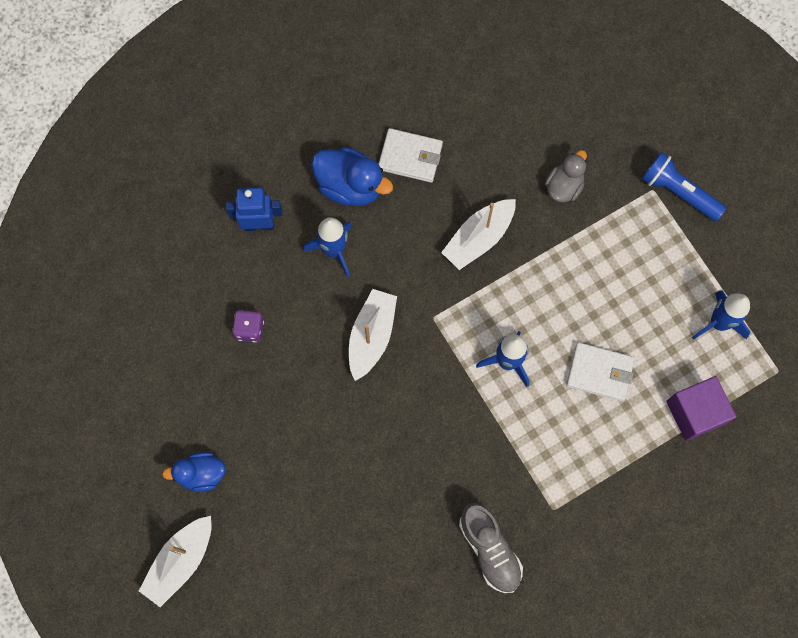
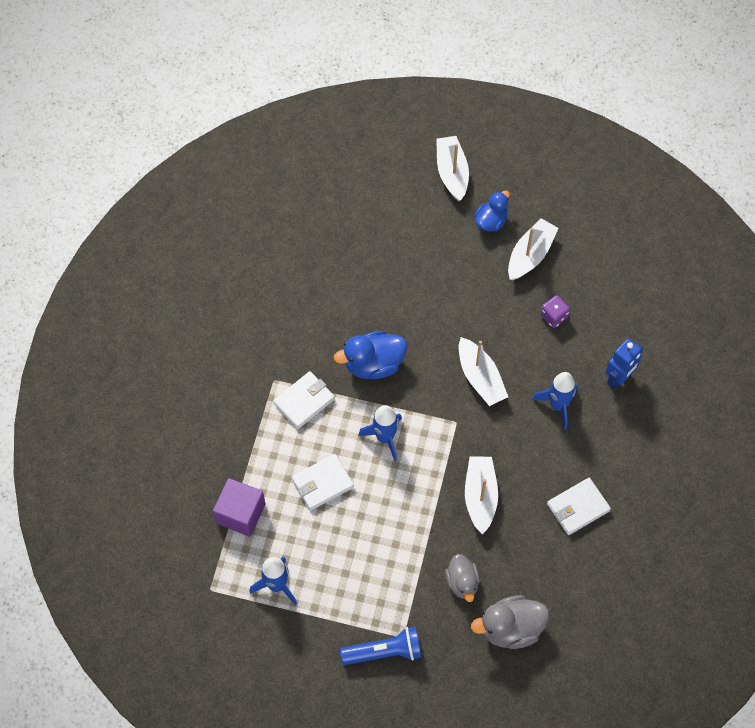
camera: 135 degrees right, 10 degrees down
blue duck [312,147,393,206] -> blue duck moved to [334,331,407,379]
grey shoe [459,503,523,593] -> none
none -> white wallet [273,371,335,429]
none -> grey duck [471,595,549,649]
none -> white boat [508,218,559,280]

